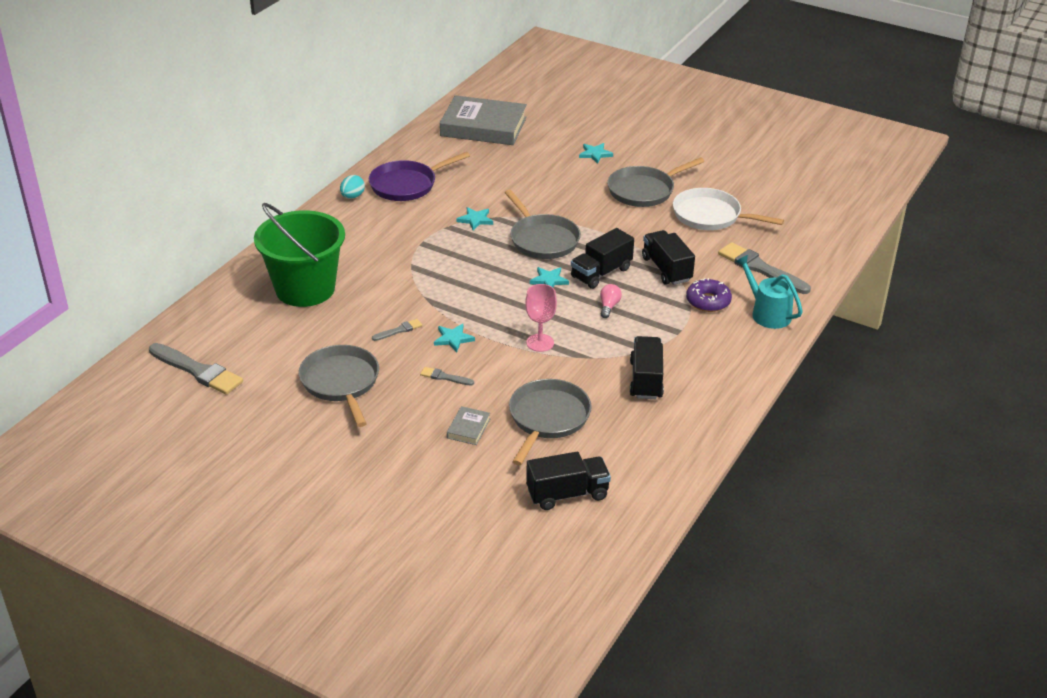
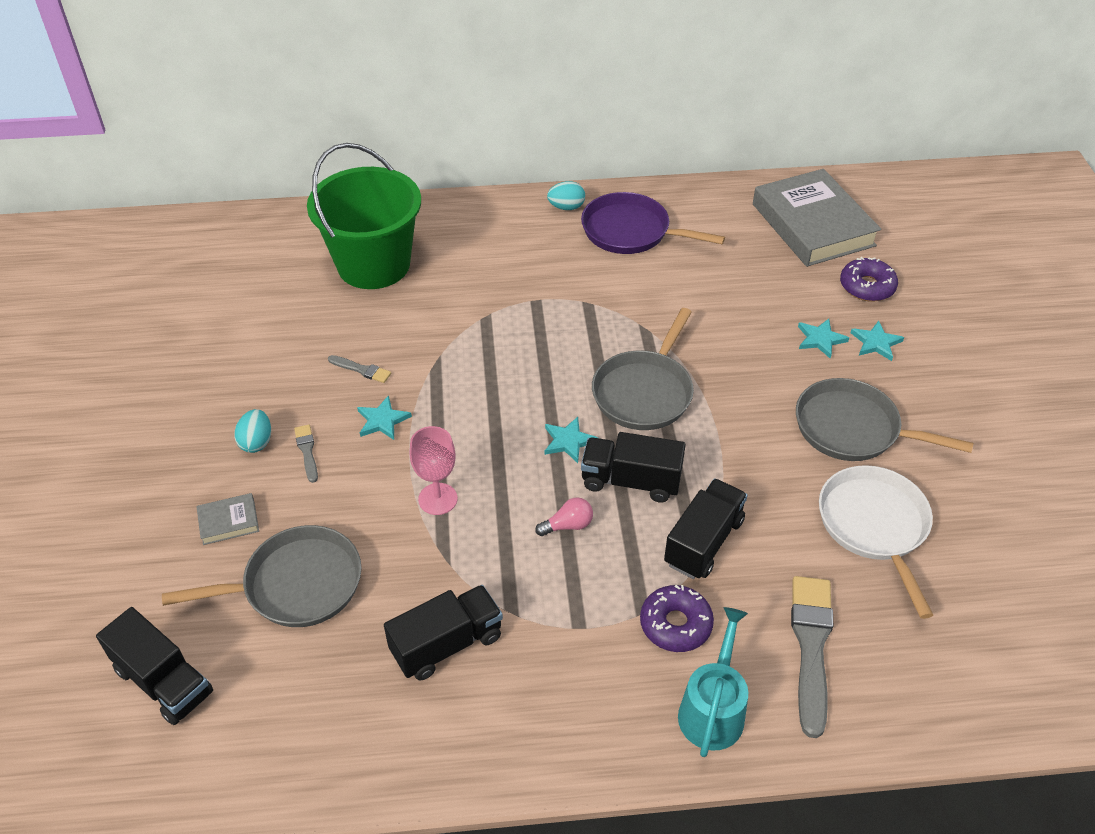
camera: 55 degrees right, 10 degrees up
grey brush [149,343,243,395] -> none
grey pan [299,345,379,427] -> none
turquoise star [457,207,493,231] -> turquoise star moved to [798,319,849,359]
none -> turquoise egg [235,409,271,453]
none -> purple donut [840,257,898,302]

